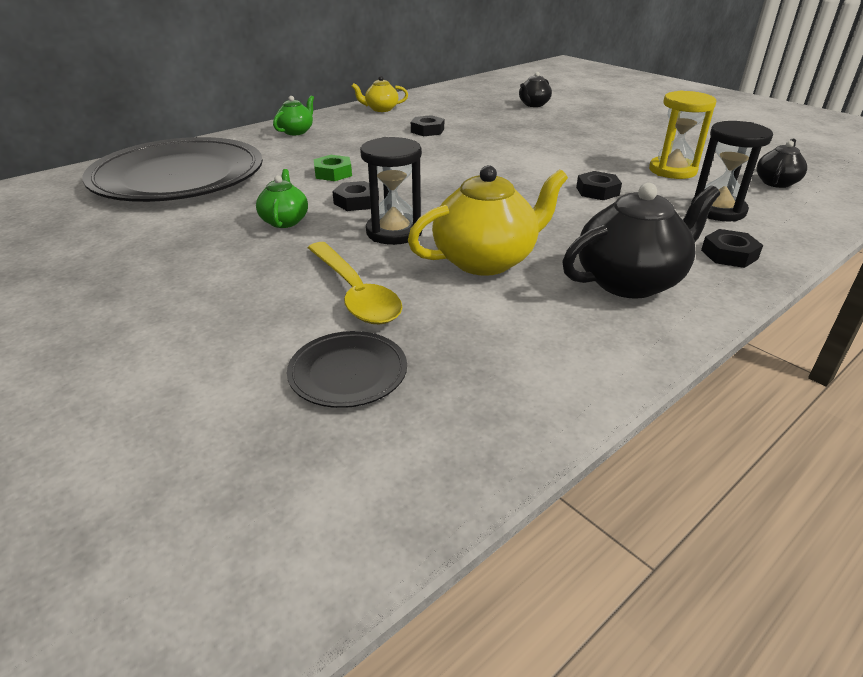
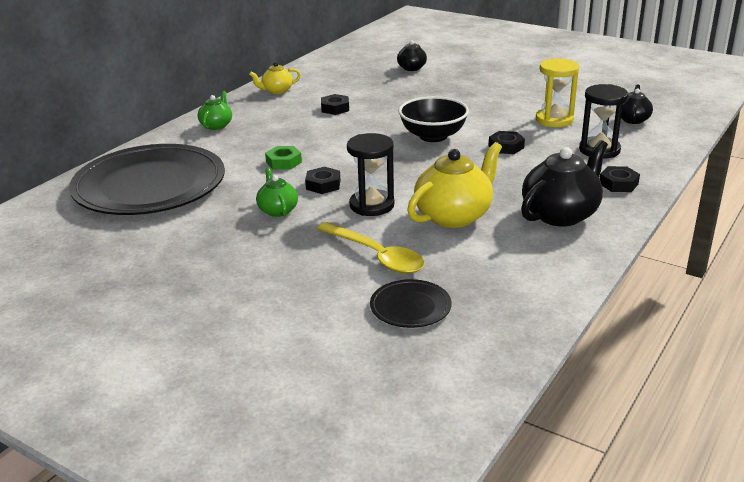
camera: 15 degrees left, 5 degrees down
none -> black bowl [398,96,469,142]

